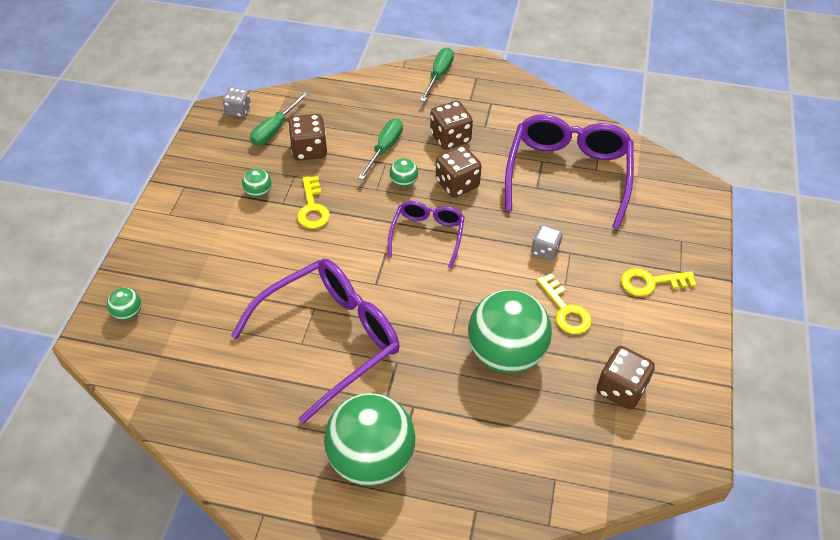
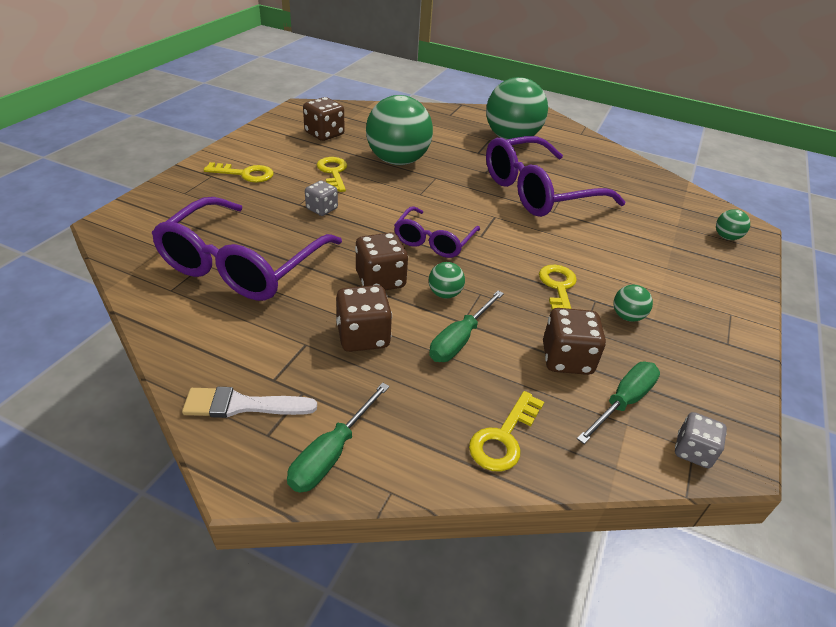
camera: 170 degrees left, 10 degrees down
none -> white brush [182,387,317,418]
none -> yellow key [469,391,544,472]

